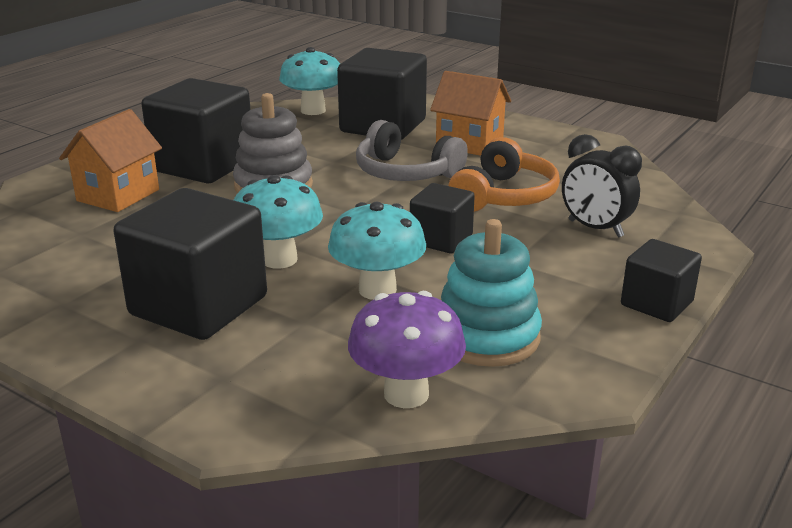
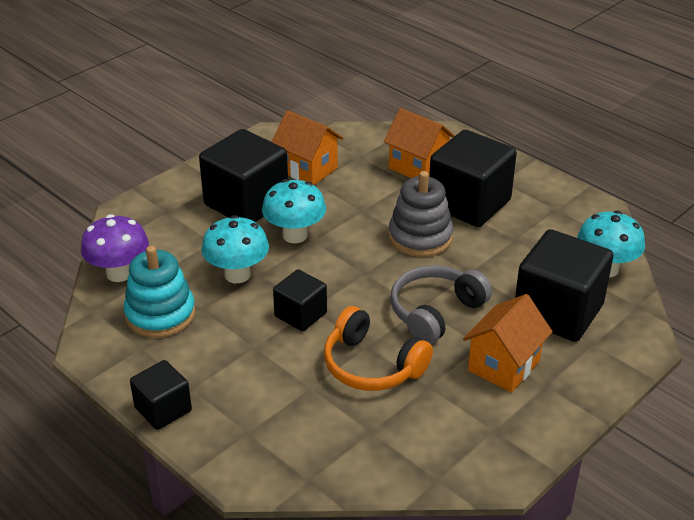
camera: 100 degrees right, 10 degrees up
black clock [562,134,642,237] -> none
none -> orange house [272,110,343,185]

